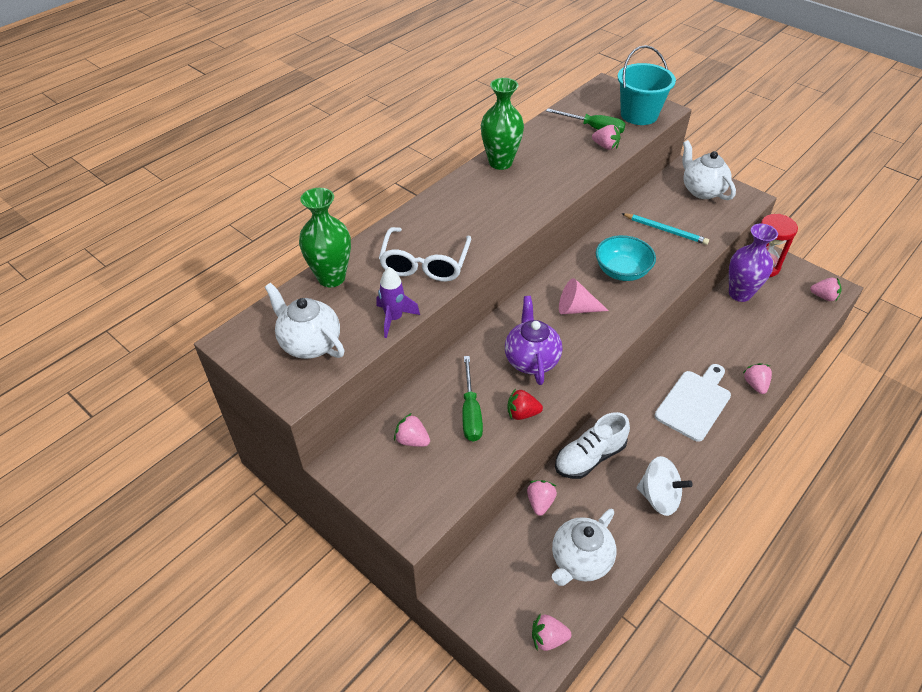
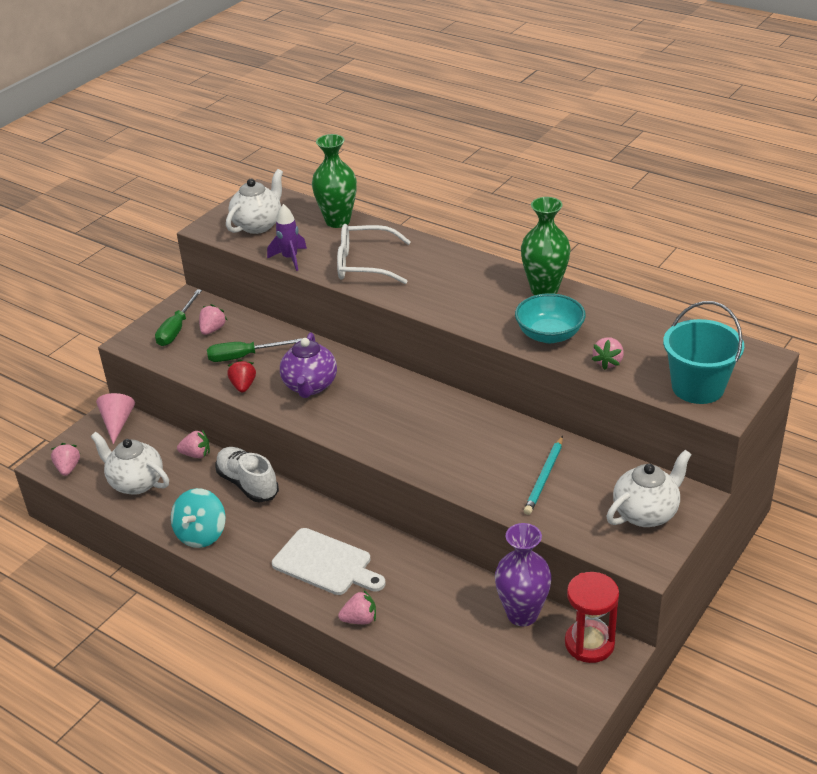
camera: 85 degrees right, 10 degrees down
purple teapot [505,296,562,385] -> purple teapot turned 105 degrees clockwise [280,333,337,398]
green screwdriver [546,109,625,133] -> green screwdriver moved to [155,289,202,346]
pink cone [559,278,609,314] -> pink cone moved to [96,393,135,444]
turquoise bowl [596,235,656,281] -> turquoise bowl moved to [515,293,586,343]
white spinning top [637,456,693,516] -> turquoise spinning top [171,488,226,548]
pink strawberry [810,278,842,301] -> none

